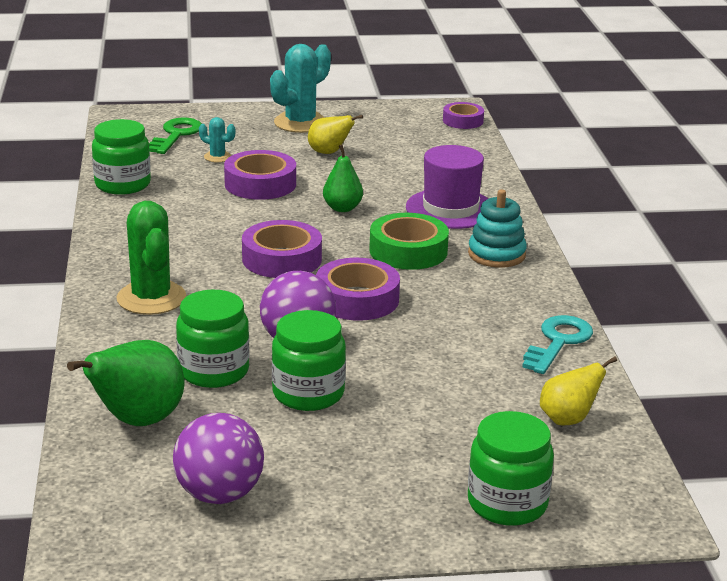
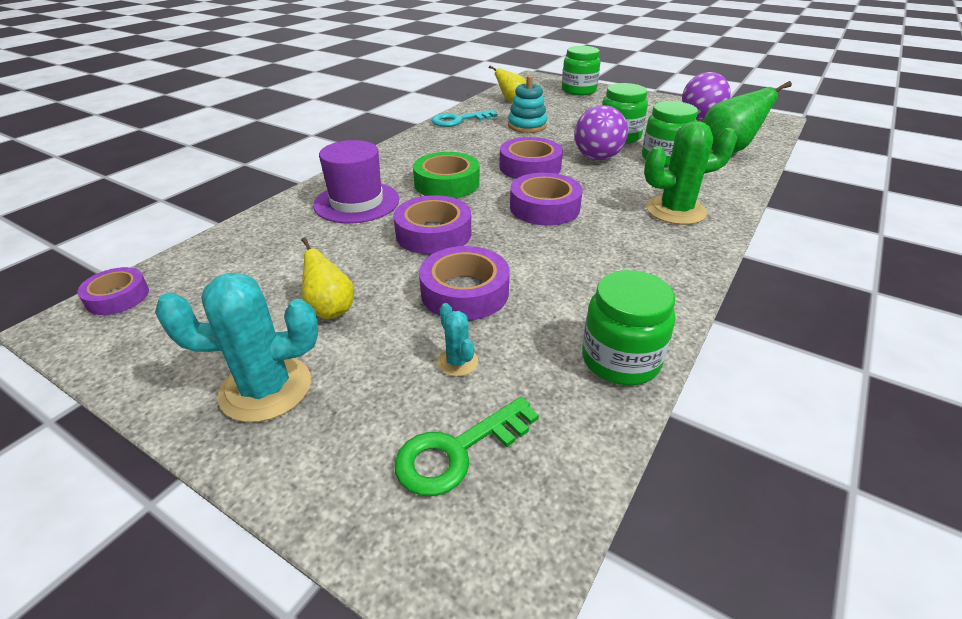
camera: 140 degrees left, 10 degrees up
green cactus [117,201,186,315] -> green cactus turned 60 degrees clockwise [644,121,737,225]
green pear [323,144,363,212] -> purple tape [393,195,471,255]
turquoise stacking toy [468,189,527,268] -> turquoise stacking toy moved to [508,76,547,133]

